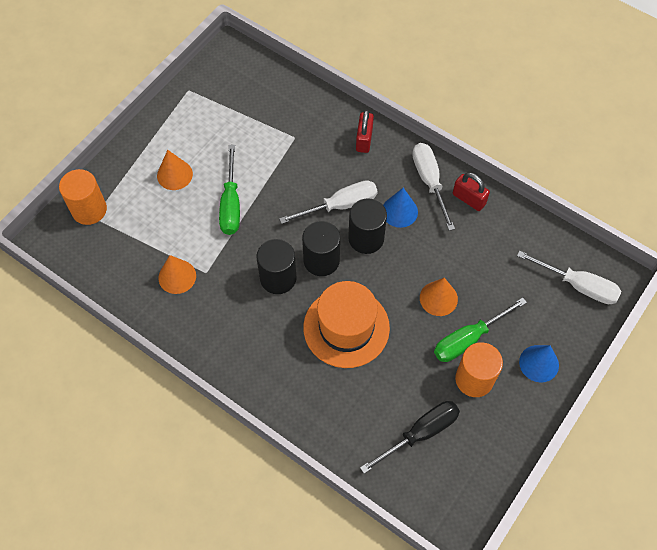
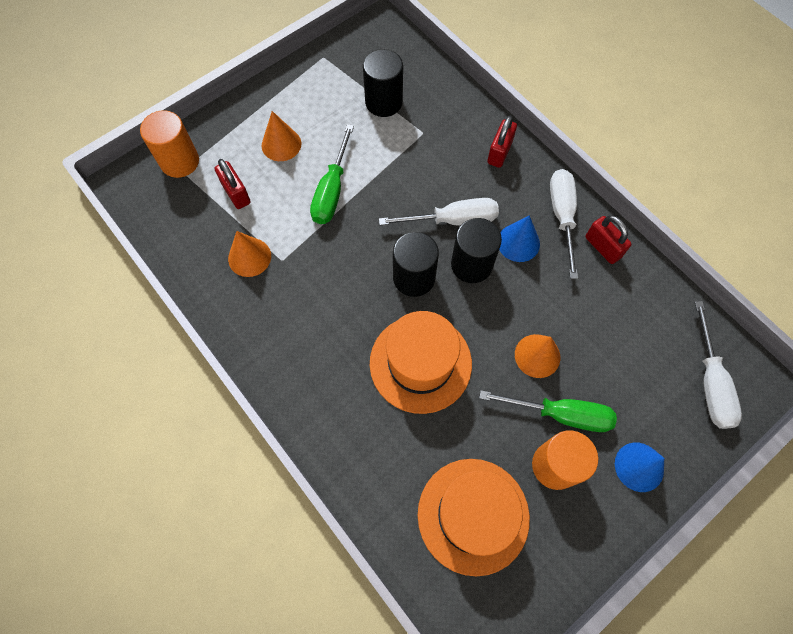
camera: 15 degrees right, 5 degrees up
black cylinder [257,239,297,294] -> black cylinder moved to [363,49,403,117]
black screwdriver [360,401,460,474] -> orange hat [418,459,530,576]
green screwdriver [434,297,527,362] -> green screwdriver turned 150 degrees counterclockwise [479,390,617,432]
white screwdriver [517,251,621,304] -> white screwdriver turned 45 degrees clockwise [695,301,742,429]
none -> red padlock [215,159,251,209]

